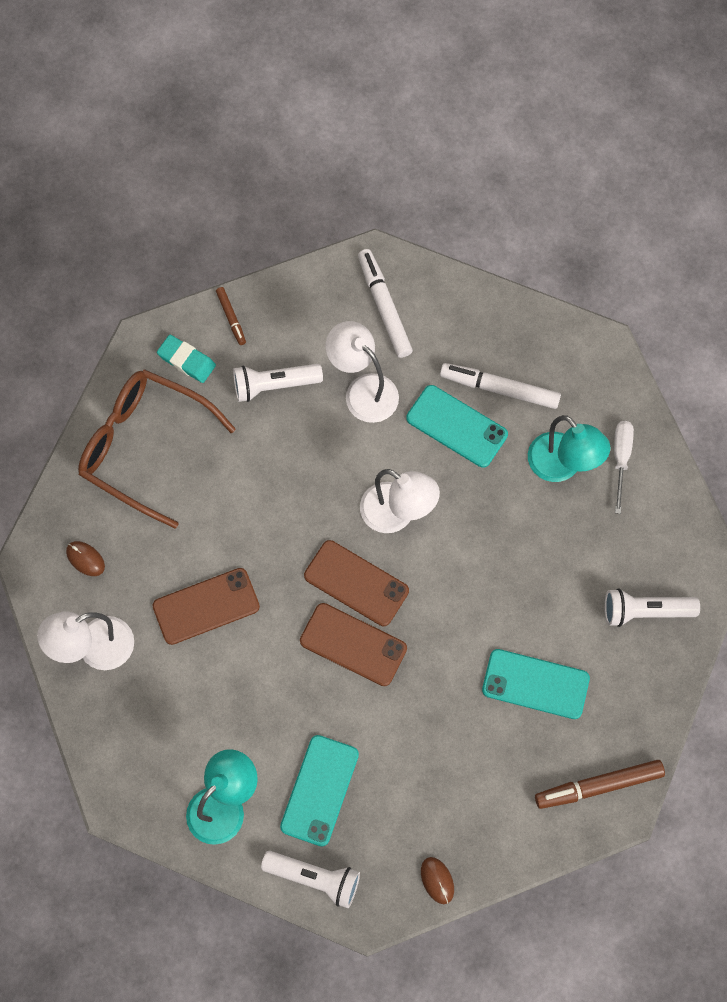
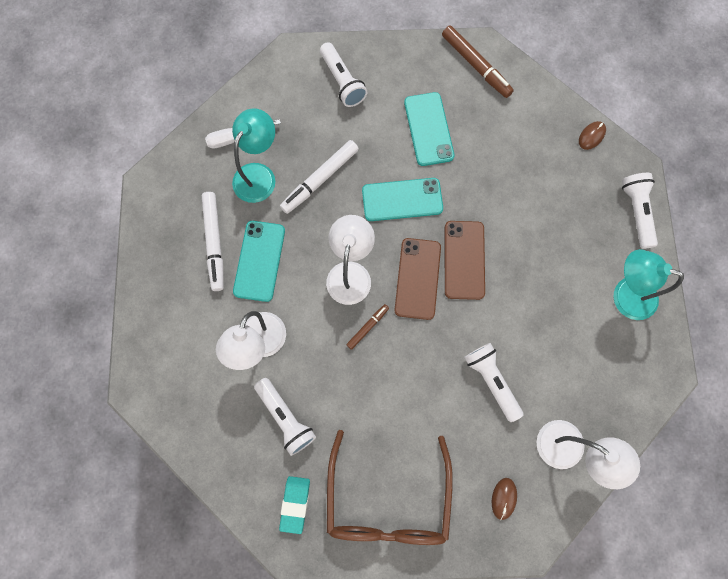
camera: 115 degrees left, 5 degrees up
brown phone [152,568,260,645] -> white flashlight [464,343,524,422]
brown marker [216,287,246,345] -> brown marker moved to [346,304,389,350]
turquoise phone [280,735,359,847] -> turquoise phone moved to [362,178,443,221]
white marker [358,249,413,358] -> white marker moved to [280,140,359,214]

